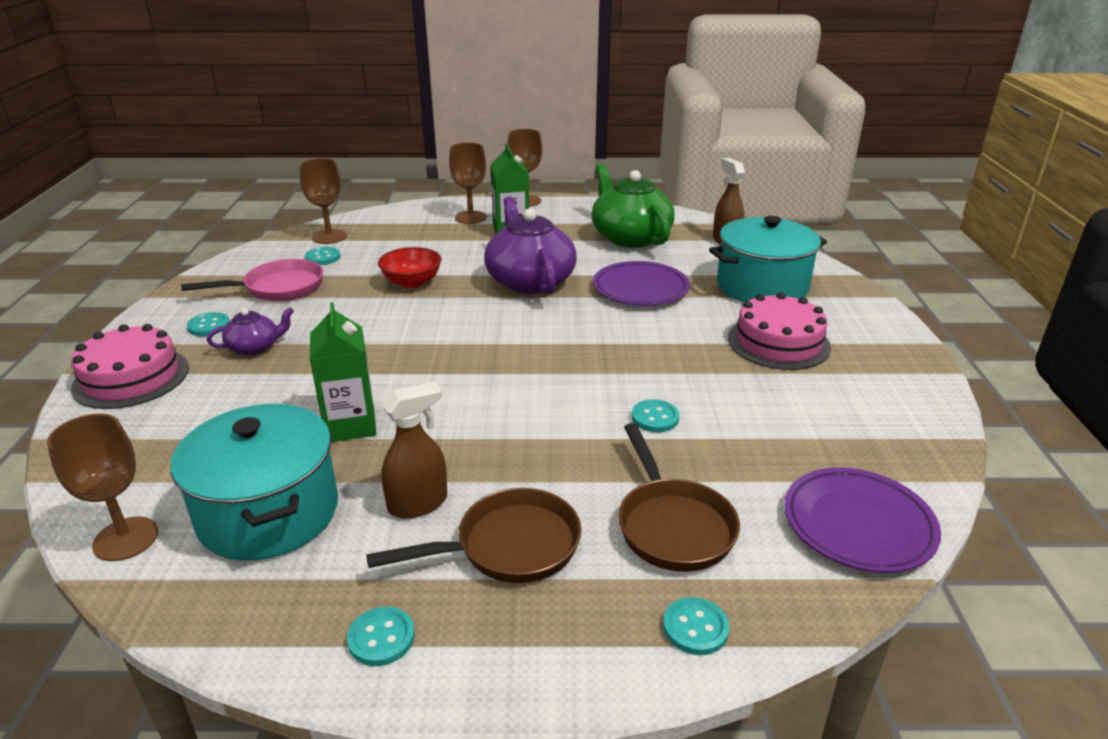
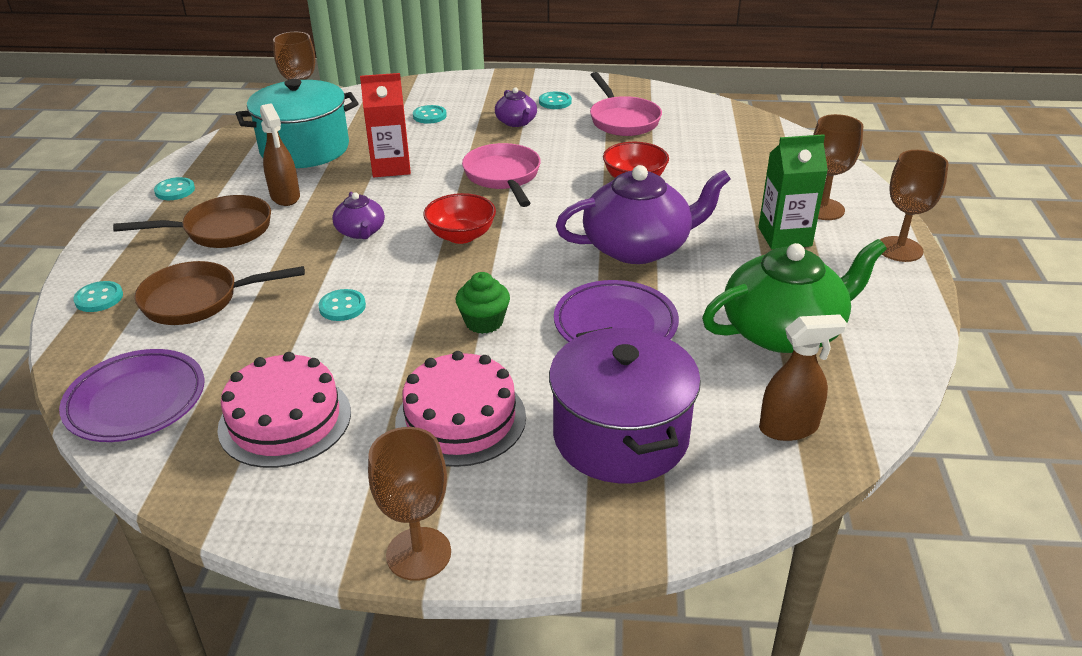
camera: 95 degrees right, 5 degrees up
pink cake [71,324,189,409] -> pink cake moved to [217,352,351,468]
brown goblet [300,158,347,244] -> brown goblet moved to [368,427,451,581]
turquoise button [305,247,340,265] -> turquoise button moved to [413,105,447,124]
green carton [310,302,376,442] -> red carton [360,73,411,177]
brown pan [366,488,581,583] -> brown pan turned 90 degrees counterclockwise [113,195,271,248]
turquoise pot [709,216,827,303] -> purple pot [549,327,701,483]
none -> purple teapot [332,192,385,239]
none -> red bowl [424,193,496,244]
none -> green cupcake [456,272,510,334]
none -> pink pan [462,143,541,207]

